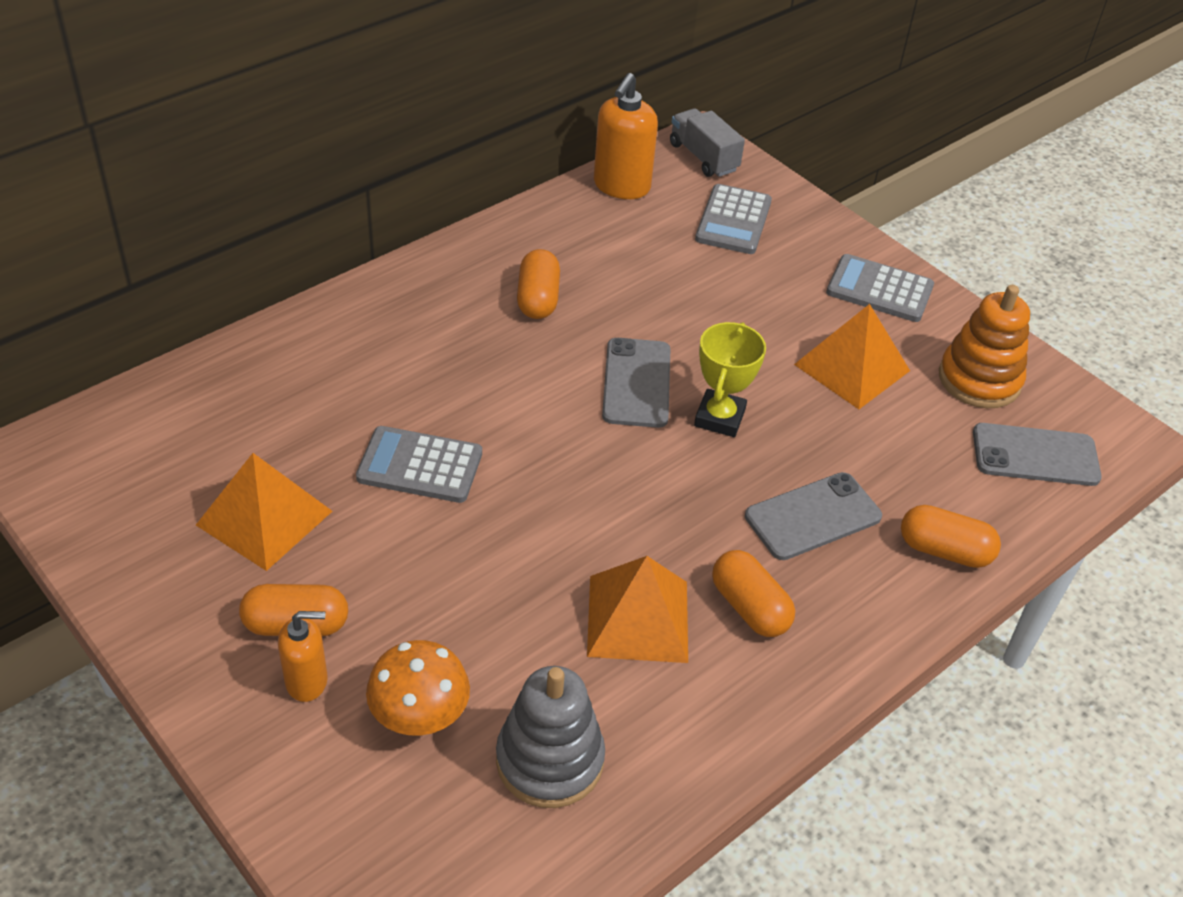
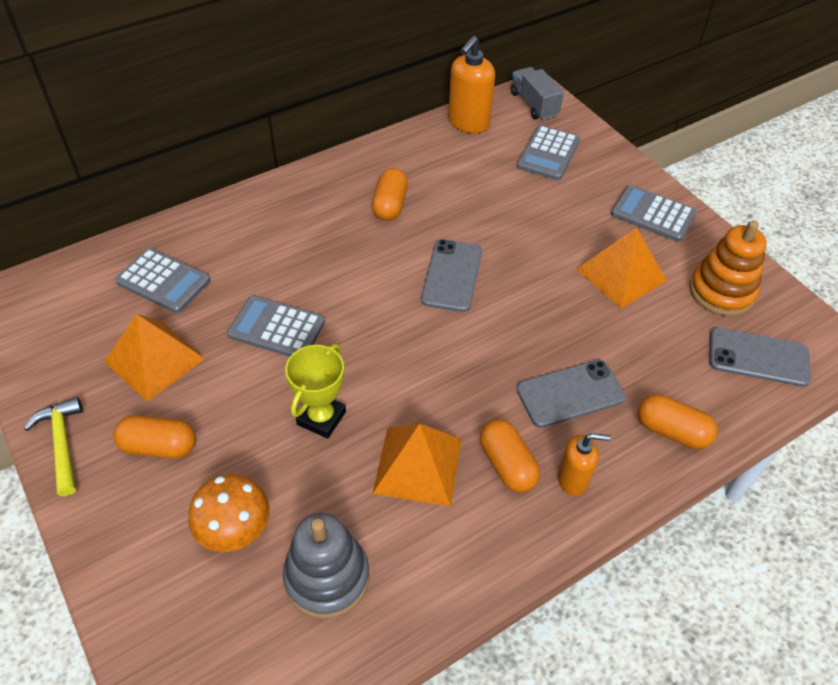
camera: 10 degrees right, 5 degrees up
orange soap dispenser [278,611,328,702] -> orange soap dispenser moved to [558,433,611,496]
yellow trophy [694,322,766,437] -> yellow trophy moved to [285,344,346,439]
none -> yellow hammer [24,397,83,496]
none -> grey calculator [115,248,211,313]

